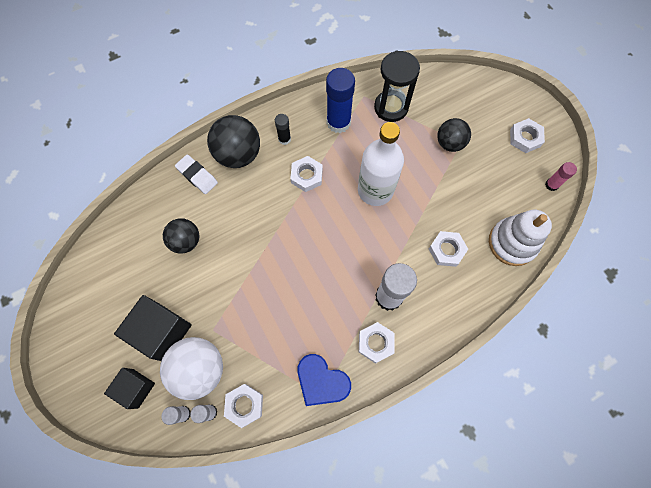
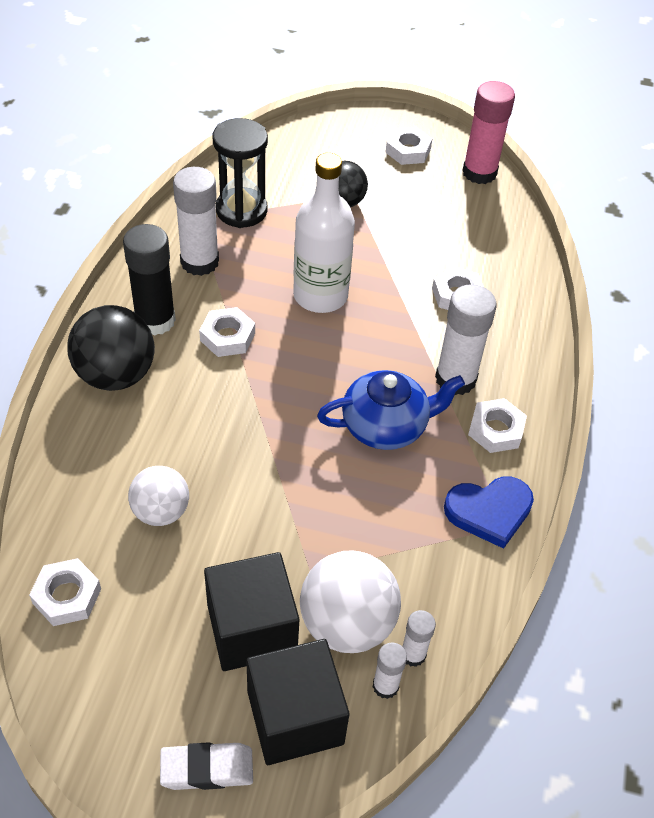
camera: 50 degrees left, 20 degrees down
black cube [104,368,155,409] -> black cube [246,639,350,765], size x1.60
black ball [163,218,199,254] -> white ball [128,466,189,526]
white eraser [175,155,218,194] -> white eraser moved to [160,742,253,790]
white nut [224,384,263,428] -> white nut moved to [29,558,101,626]
black glue stick [275,114,291,145] -> black glue stick [123,224,176,336], size x1.94
blue glue stick [326,68,355,133] -> white glue stick [173,167,219,276]
white stacking toy [489,210,552,266] -> none
pink glue stick [545,162,577,191] -> pink glue stick [462,81,515,184], size x1.94
none -> blue teapot [317,370,465,450]

